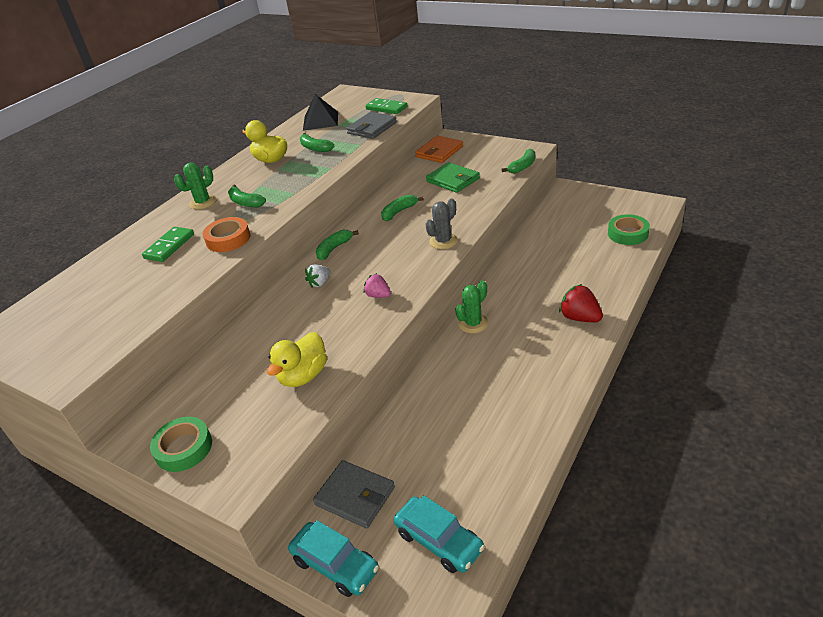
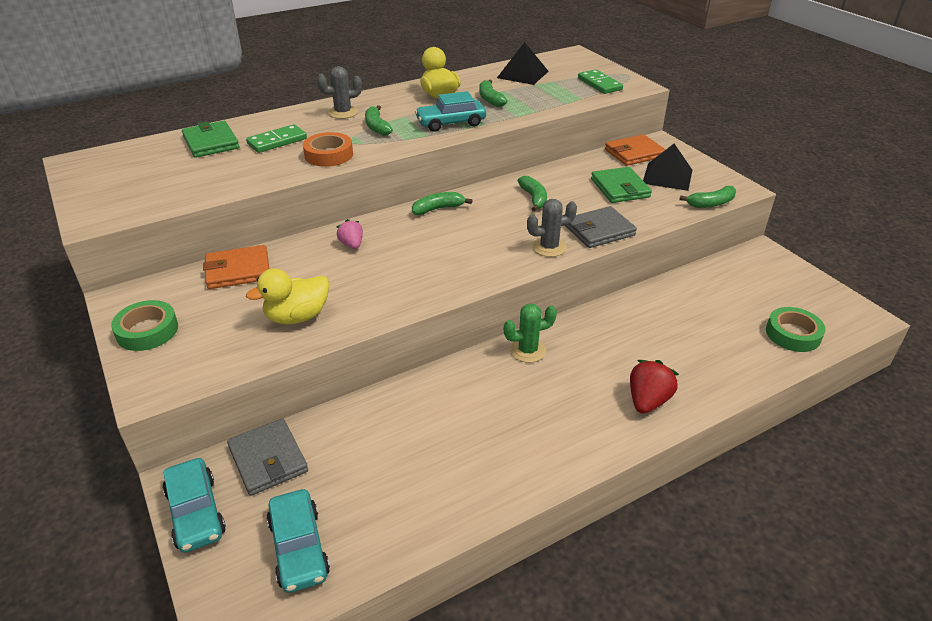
camera: 25 degrees right, 0 degrees up
green cactus [174,162,217,209] -> grey cactus [317,66,362,119]
white strawberry [305,264,330,288] -> none
grey wallet [346,112,397,139] -> grey wallet moved to [565,206,637,248]
pink strawberry [363,273,391,298] -> pink strawberry moved to [336,219,363,249]
green banana [381,195,424,221] -> green banana turned 90 degrees clockwise [518,176,547,211]
red strawberry [559,284,603,322] -> red strawberry turned 45 degrees clockwise [630,360,679,414]
none -> green wallet [182,121,239,158]
none -> orange wallet [203,245,269,289]
none -> turquoise car [415,91,486,132]
none -> black pyramid [643,143,692,191]

